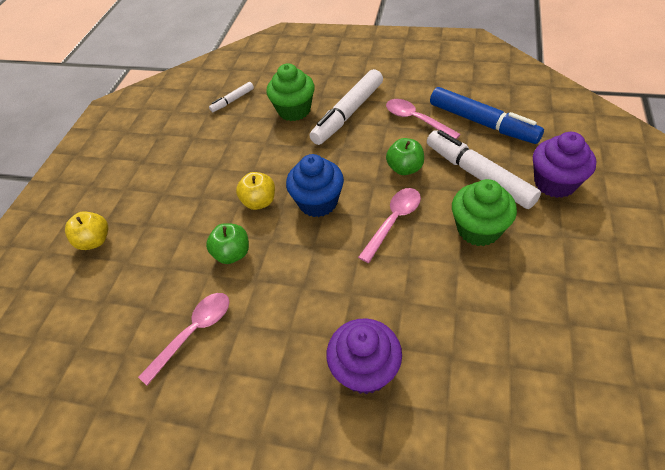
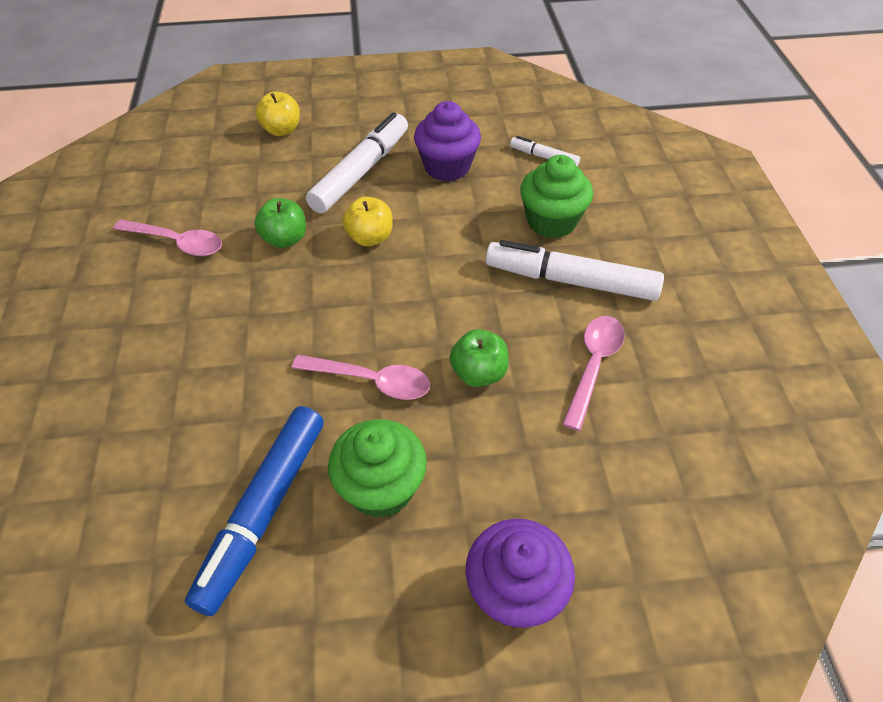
camera: 65 degrees right, 0 degrees up
blue cupcake [286,154,344,217] -> none
purple cupcake [326,318,402,394] -> purple cupcake moved to [414,101,481,181]
white marker [427,130,541,209] -> white marker moved to [306,112,408,213]
blue marker [430,87,544,144] -> blue marker moved to [185,406,324,616]

